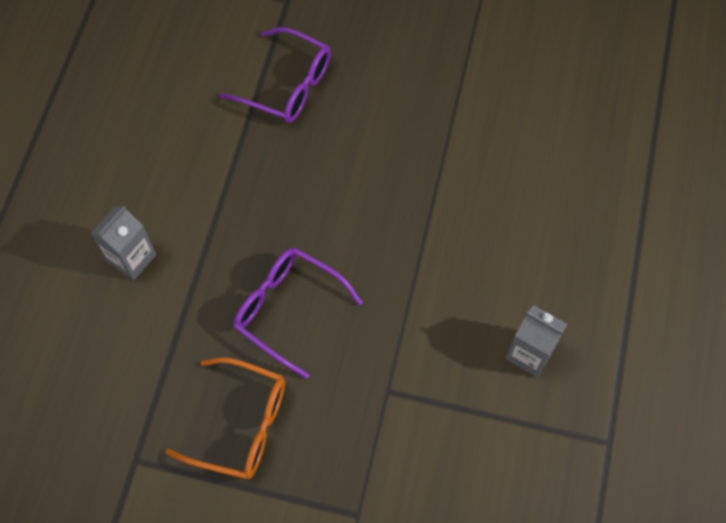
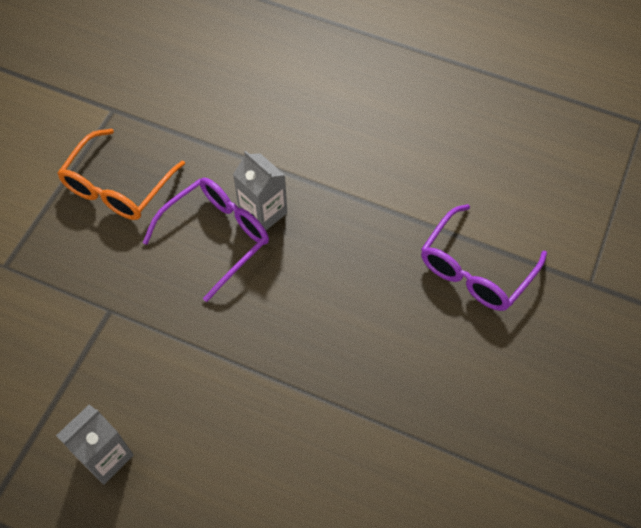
camera: 100 degrees right, 5 degrees down
grey carton [91,206,156,281] -> grey carton moved to [233,151,287,230]

